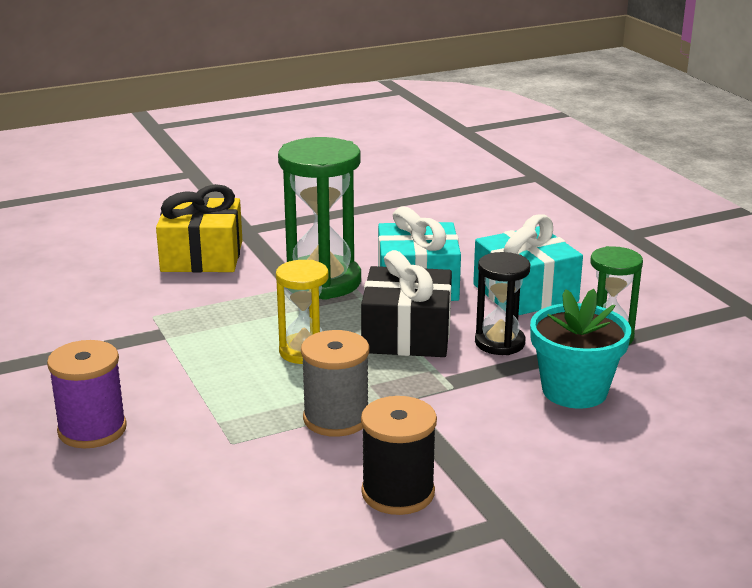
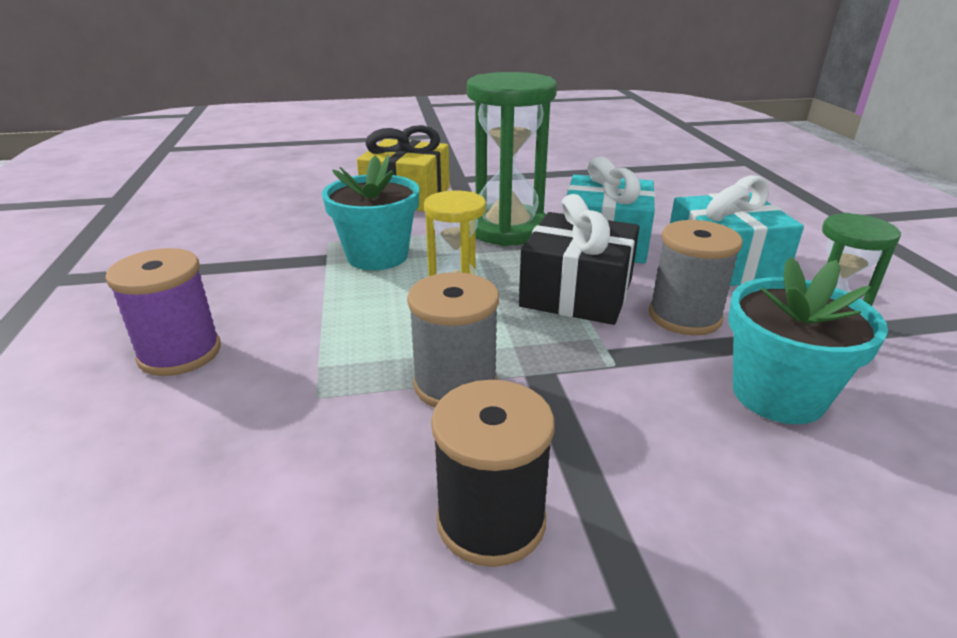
camera: 15 degrees right, 5 degrees up
black hourglass [475,252,530,355] -> grey spool [649,220,743,336]
none -> turquoise flower pot [322,155,419,270]

